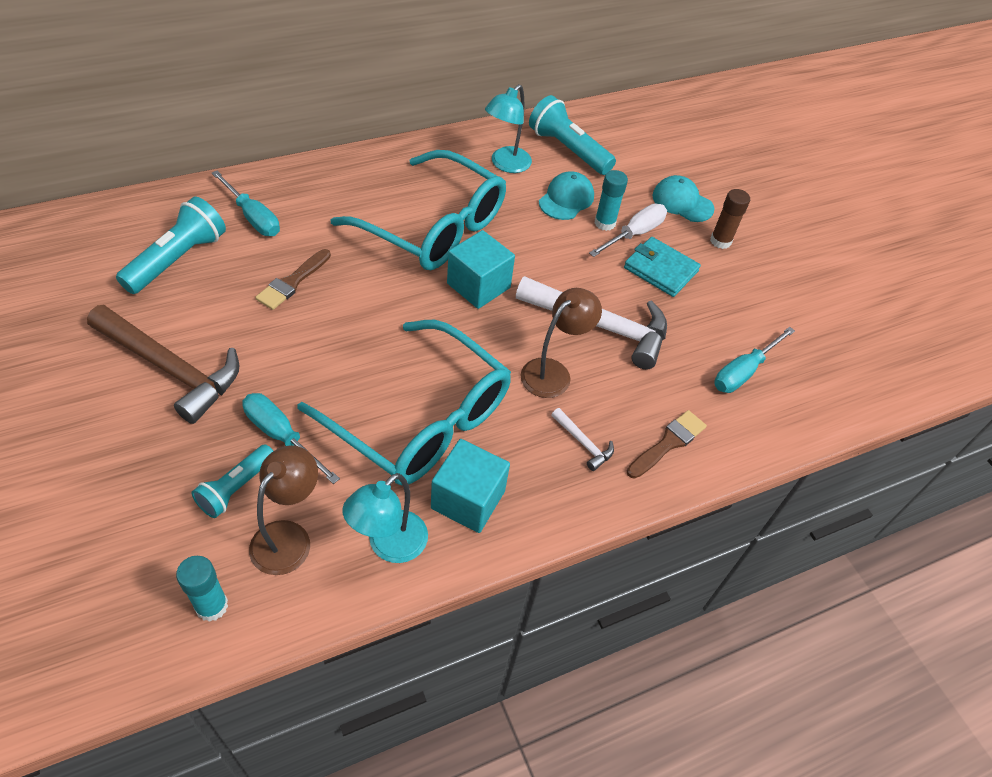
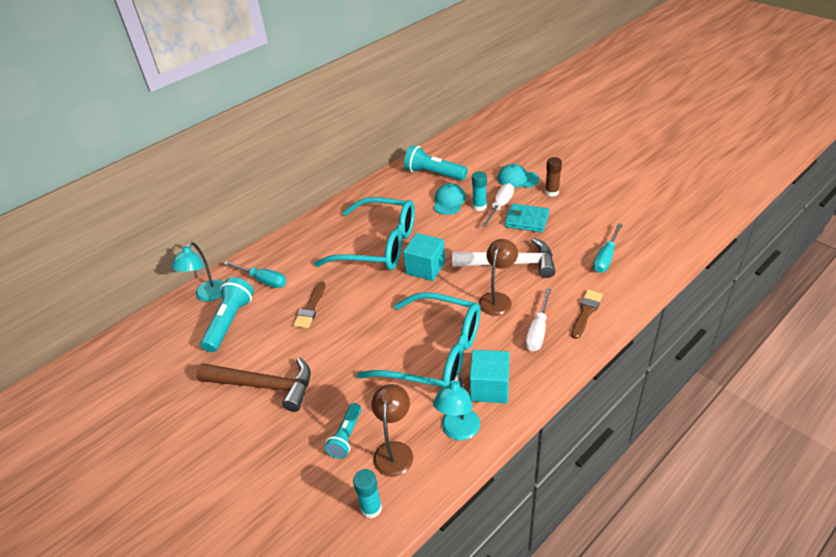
camera: 10 degrees left, 10 degrees down
turquoise screwdriver [242,393,340,484] -> none
turquoise lamp [485,84,532,173] -> turquoise lamp moved to [171,242,224,302]
white hammer [552,408,614,471] -> white screwdriver [526,288,551,351]

